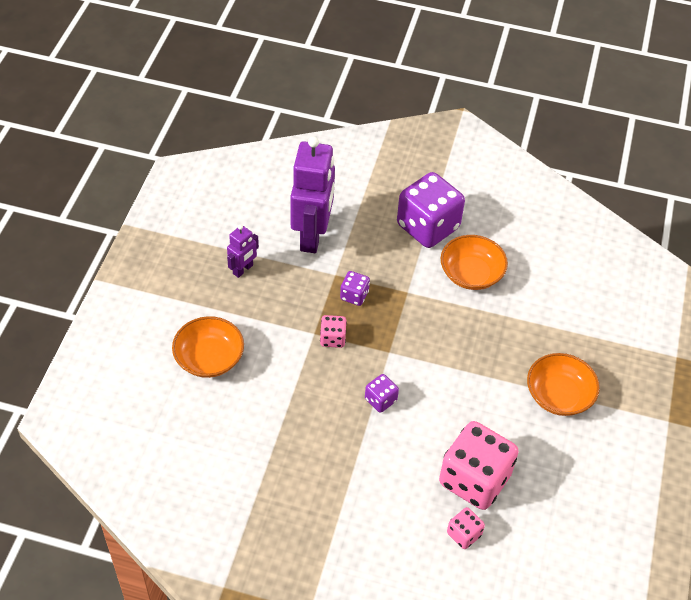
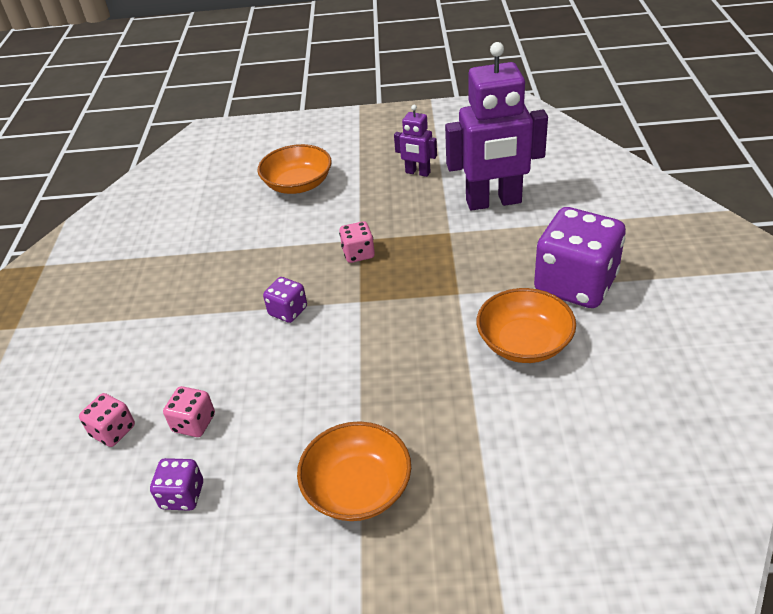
camera: 80 degrees right, 10 degrees down
purple dice [340,271,370,306] -> purple dice moved to [150,458,203,511]
pink dice [439,421,519,510] -> pink dice [163,386,215,437], size x0.46

